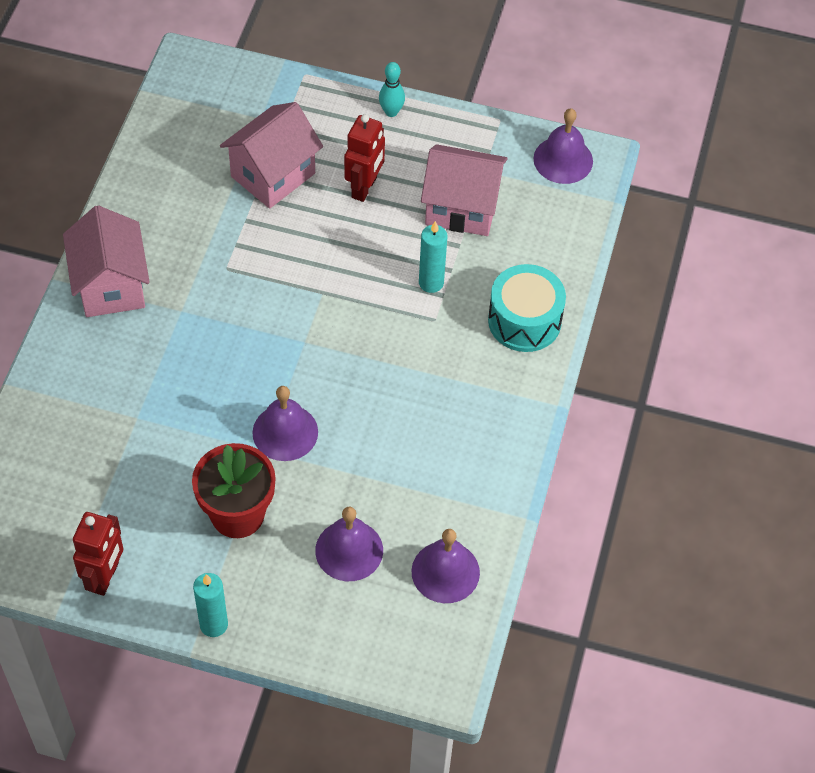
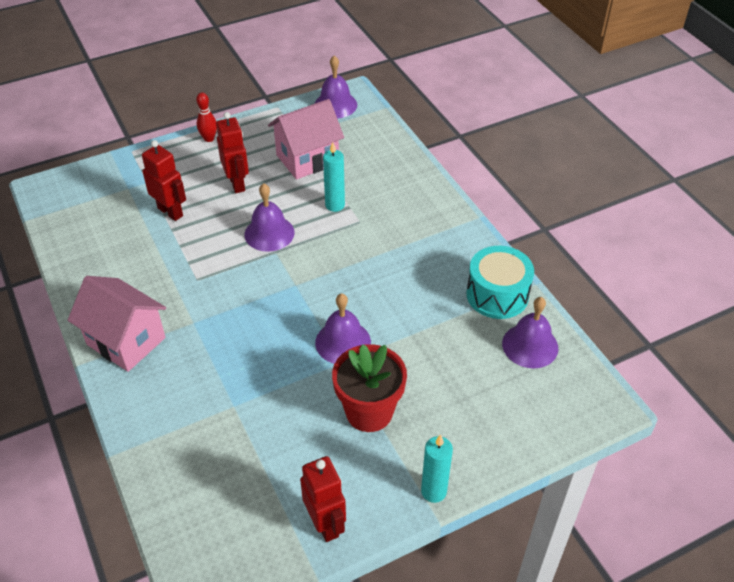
camera: 40 degrees left, 10 degrees down
pink house [220,102,323,209] -> red robot [142,140,186,221]
purple bell [315,507,383,581] -> purple bell moved to [245,183,295,252]
turquoise bowling pin [379,62,405,117] -> red bowling pin [196,93,217,142]
turquoise drum [488,264,566,352] -> turquoise drum moved to [466,246,534,319]

